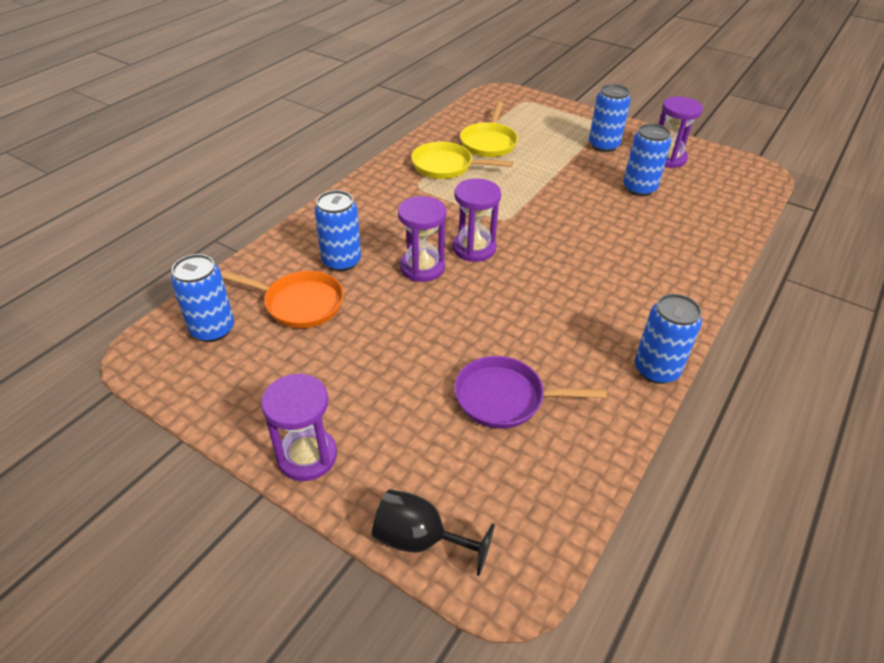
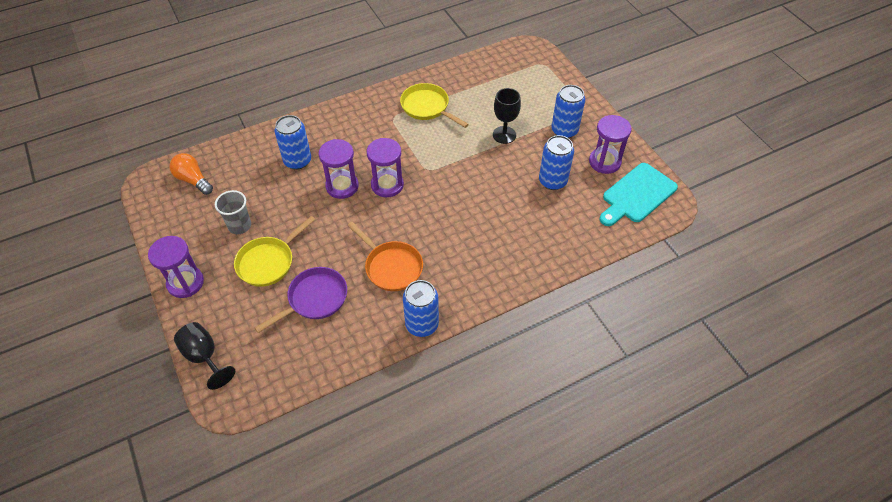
camera: 30 degrees right, 10 degrees up
blue can [171,254,234,342] -> orange light bulb [169,153,213,195]
orange pan [221,271,344,328] -> orange pan moved to [347,222,423,291]
purple pan [455,356,607,429] -> purple pan turned 105 degrees clockwise [255,267,347,333]
yellow pan [460,101,518,157] -> yellow pan moved to [234,216,316,287]
none -> grey cup [215,190,251,234]
none -> black goblet [493,88,521,144]
none -> turquoise cutting board [599,163,678,226]

